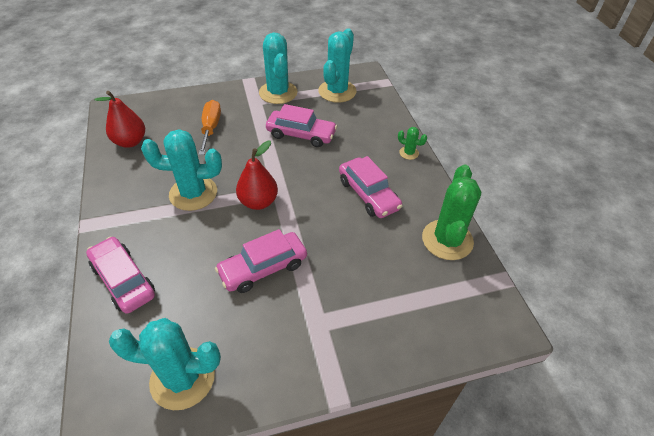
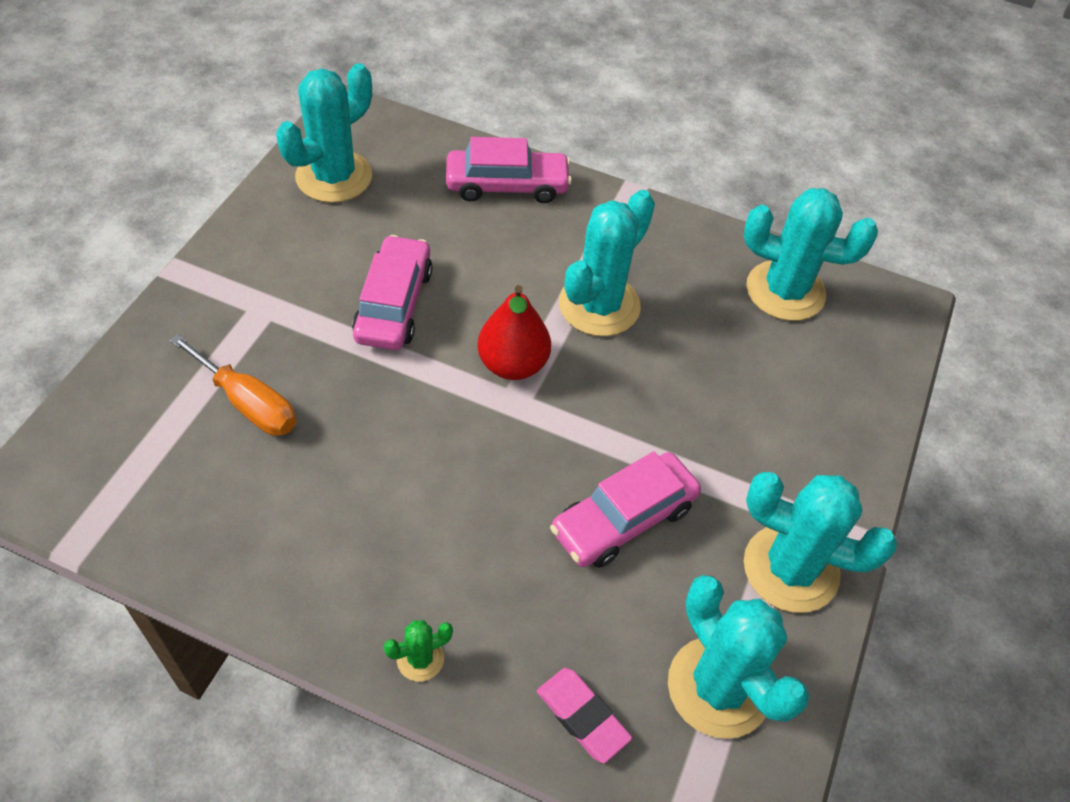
camera: 125 degrees right, 5 degrees up
red pear [94,91,145,148] -> turquoise cactus [744,188,878,321]
orange screwdriver [199,100,221,155] -> orange screwdriver moved to [169,334,296,436]
pink car [339,156,402,218] -> none
green cactus [422,164,481,260] -> none
none -> pink eraser [537,668,632,763]

